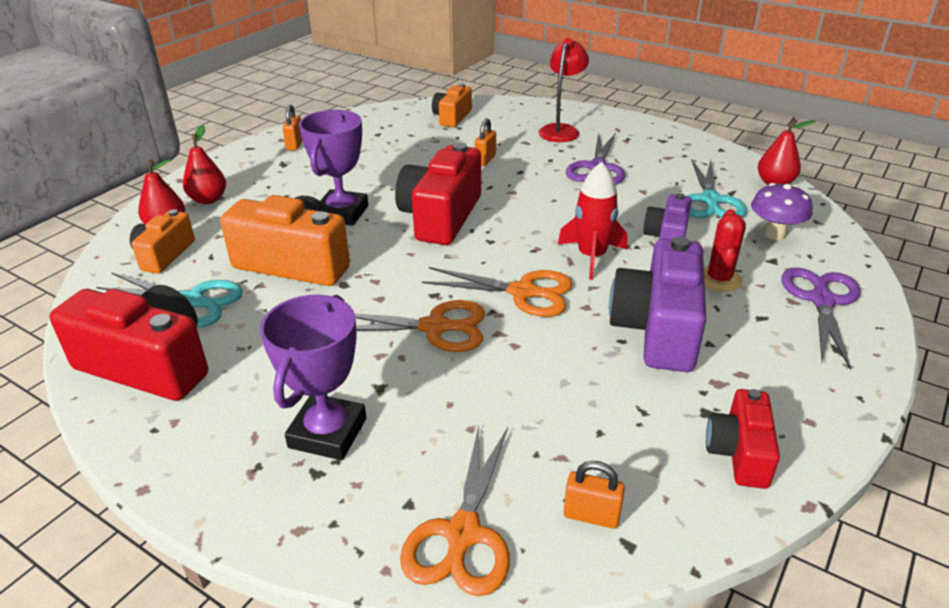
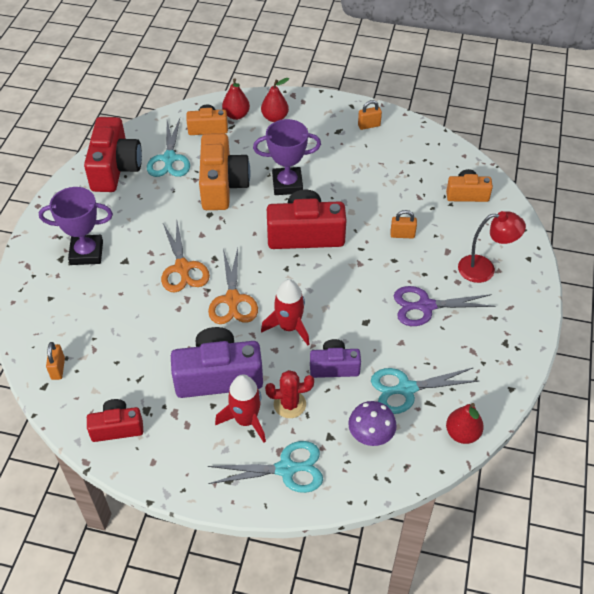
camera: 70 degrees right, 15 degrees up
orange scissors [400,426,510,596] -> none
purple scissors [782,268,860,369] -> turquoise scissors [208,441,323,493]
none -> red rocket [215,375,266,443]

